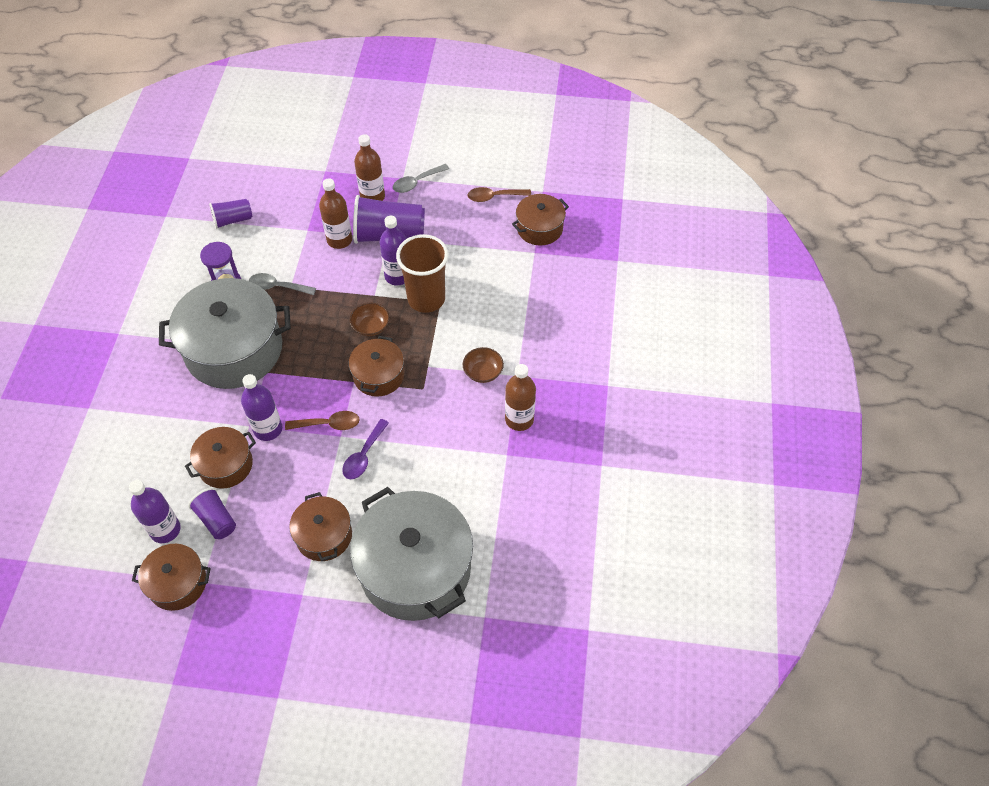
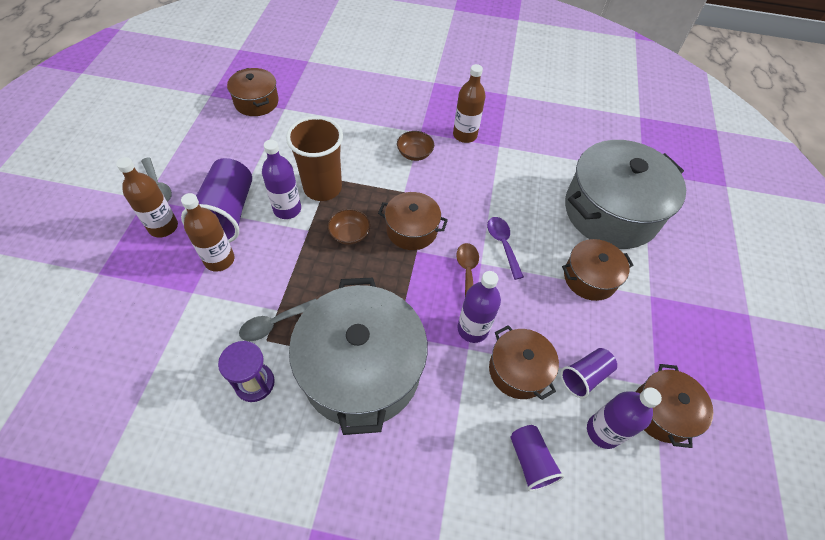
camera: 90 degrees left, 0 degrees up
purple cup [209,199,252,229] -> purple cup moved to [510,425,564,491]
grey spoon [249,273,316,295] -> grey spoon turned 45 degrees clockwise [239,298,317,341]
purple spoon [342,419,389,479] -> purple spoon turned 135 degrees counterclockwise [487,217,524,280]
brown spoon [467,187,531,202] -> none

